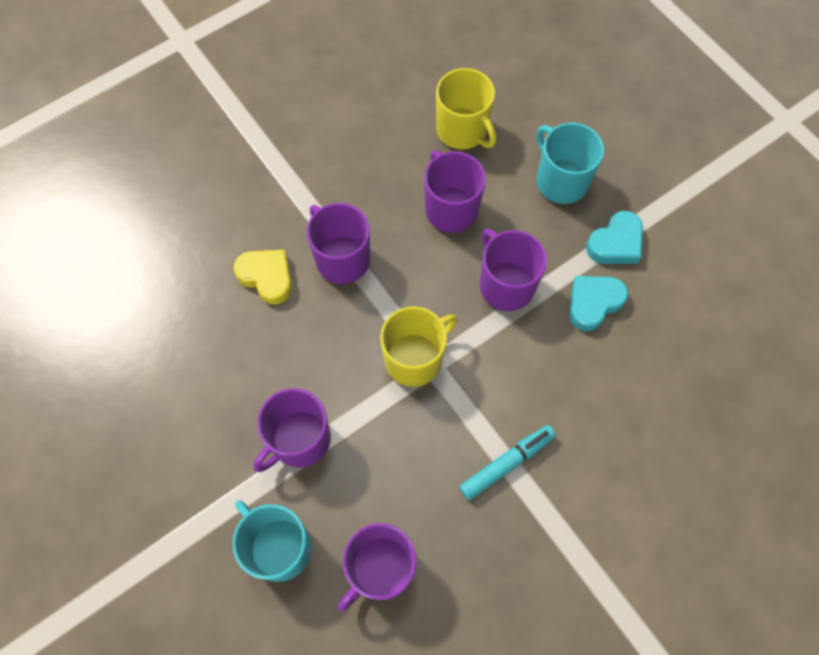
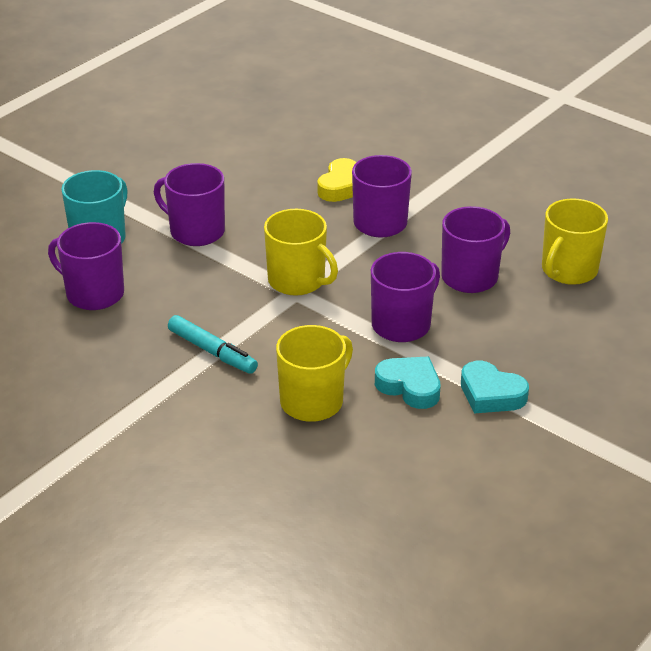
camera: 75 degrees right, 30 degrees down
turquoise mug [536,123,604,204] -> none
none -> yellow mug [276,325,353,422]

